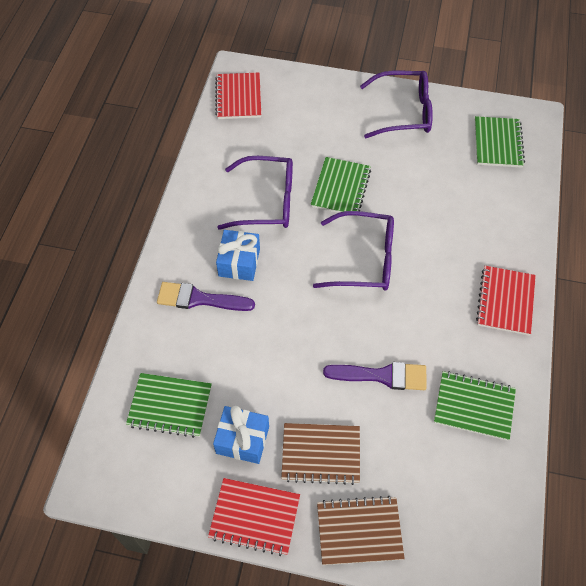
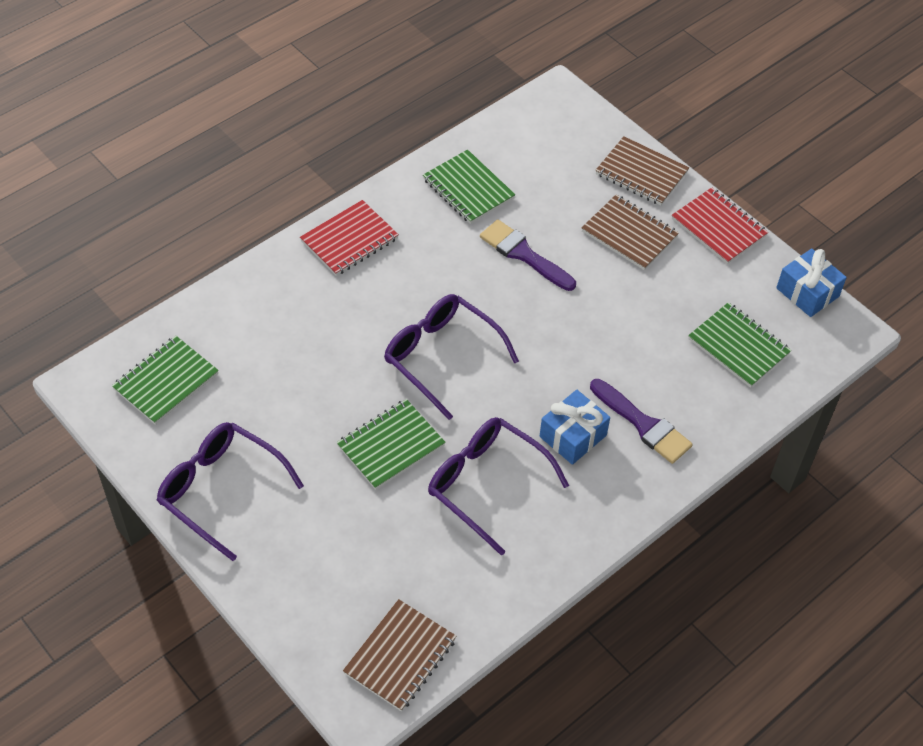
camera: 145 degrees left, 5 degrees down
blue gift [213,406,269,464] -> blue gift moved to [776,248,847,317]
red notebook [215,73,261,119] -> brown notebook [343,599,456,711]

